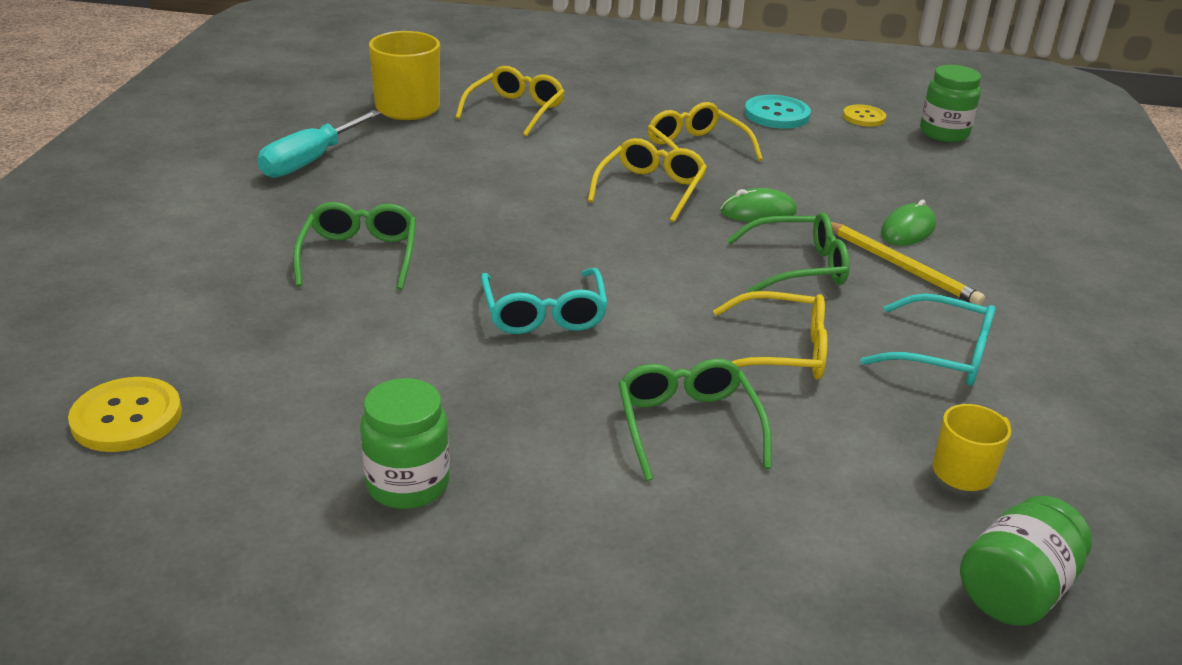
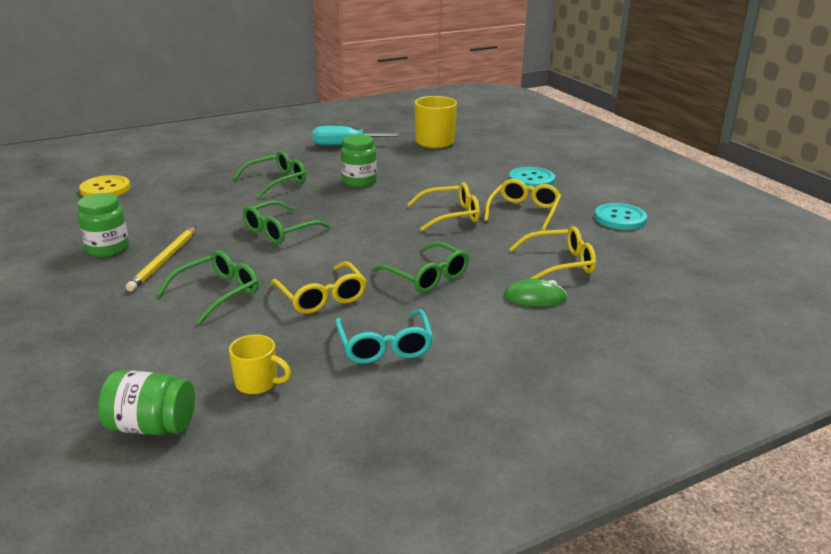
camera: 55 degrees right, 5 degrees down
yellow glasses [455,66,565,137] -> yellow glasses moved to [509,226,596,279]
turquoise glasses [481,268,608,334] -> green glasses [243,201,331,244]
green mouse [721,188,797,222] -> none
yellow pencil [831,222,985,306] -> yellow pencil moved to [126,227,196,292]
yellow button [843,105,886,127] -> none
green jar [920,65,981,142] -> green jar moved to [341,134,377,187]
none -> turquoise button [509,167,555,187]

